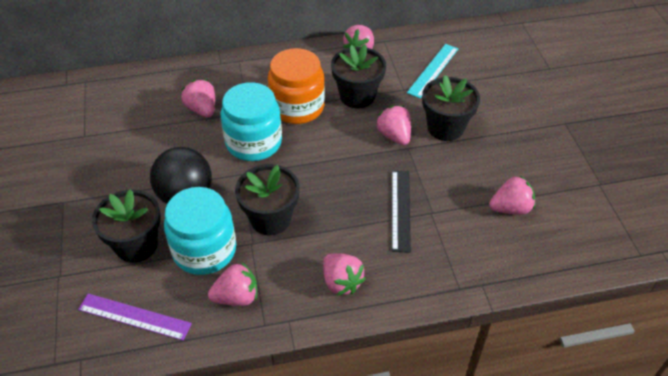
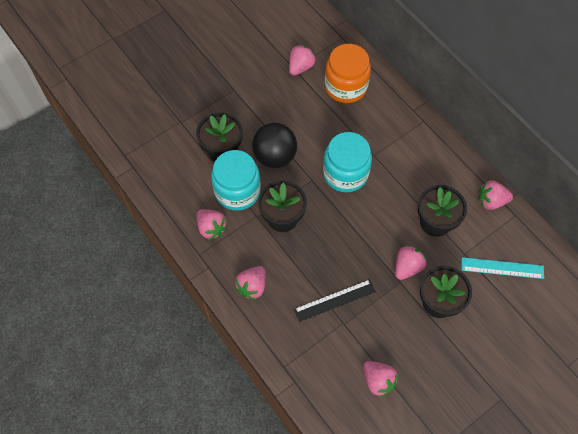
camera: 65 degrees right, 15 degrees up
purple ruler [78,293,192,341] -> none
pink strawberry [181,80,215,117] -> pink strawberry moved to [289,44,316,75]
orange jar [268,48,325,124] -> orange jar moved to [325,44,371,103]

